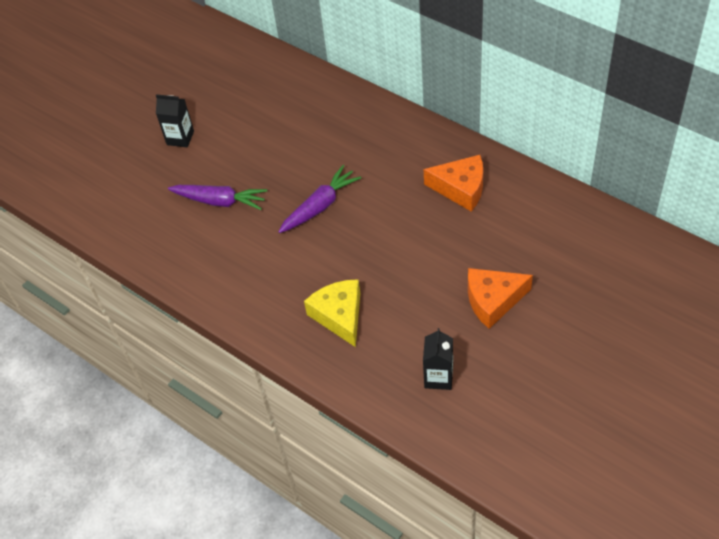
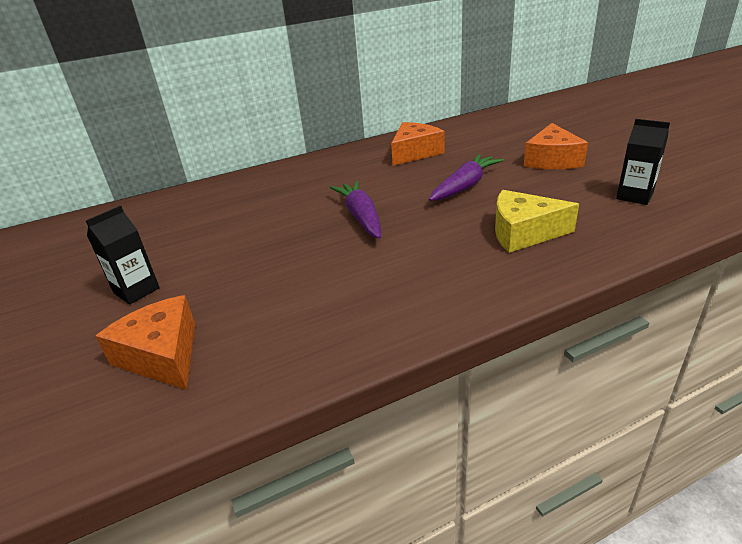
camera: 65 degrees left, 20 degrees down
purple carrot [168,185,267,210] -> purple carrot moved to [429,154,504,201]
none -> orange cheese [96,295,195,390]

